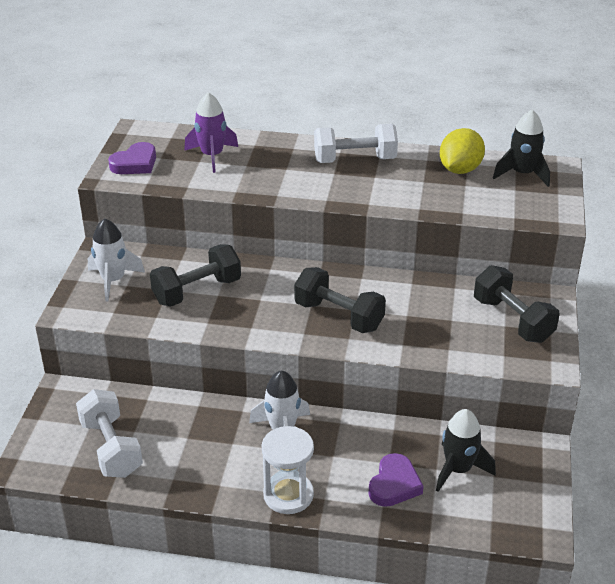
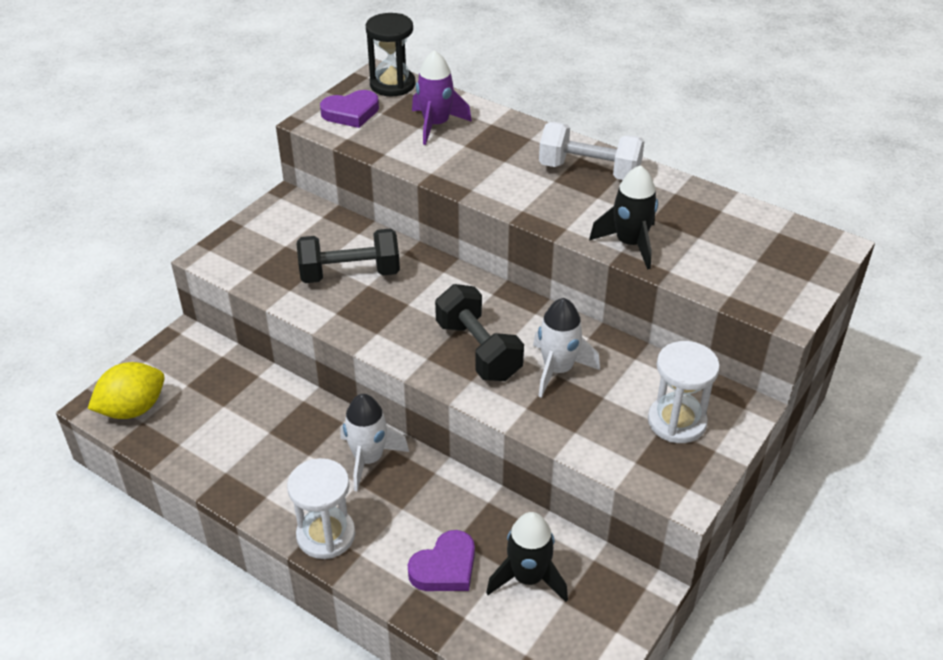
camera: 25 degrees right, 5 degrees up
white dumbbell [76,389,143,478] -> none
white rocket [88,218,145,302] -> white rocket moved to [533,298,600,398]
yellow lemon [440,128,485,174] -> yellow lemon moved to [88,362,165,419]
black dumbbell [474,265,559,343] -> white hourglass [648,341,720,443]
black rocket [493,110,550,187] -> black rocket moved to [589,165,658,269]
none -> black hourglass [366,13,416,97]

